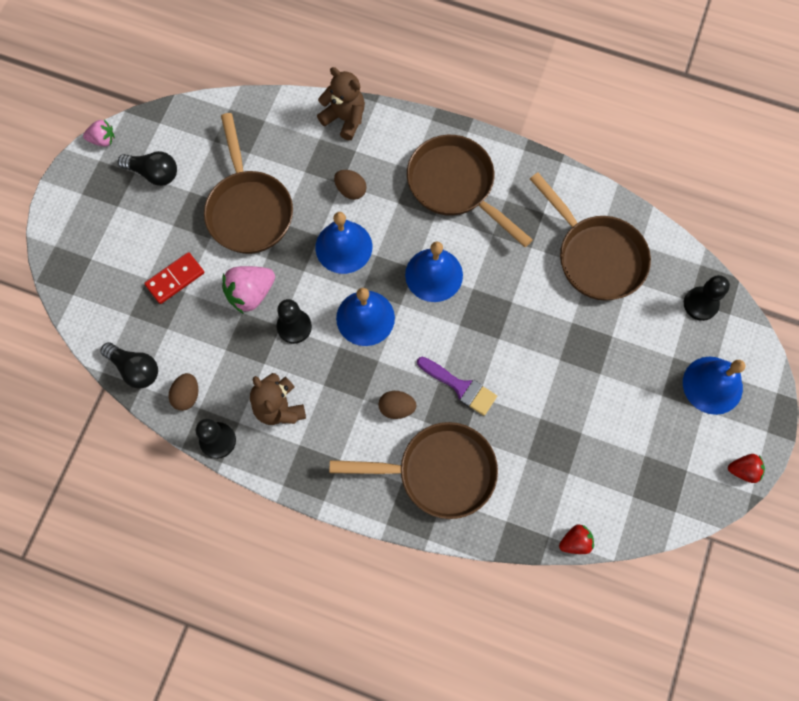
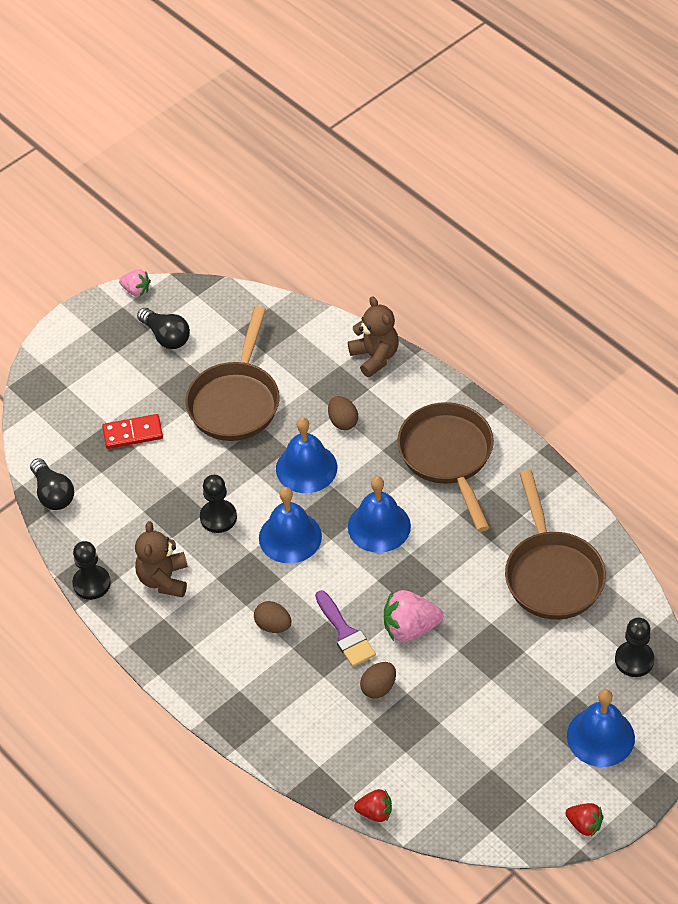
camera: 30 degrees right, 20 degrees down
brown egg [169,373,198,411] -> brown egg moved to [360,662,396,699]
pink strawberry [222,266,275,314] -> pink strawberry moved to [384,590,443,642]
brown pan [329,422,498,519] -> none

